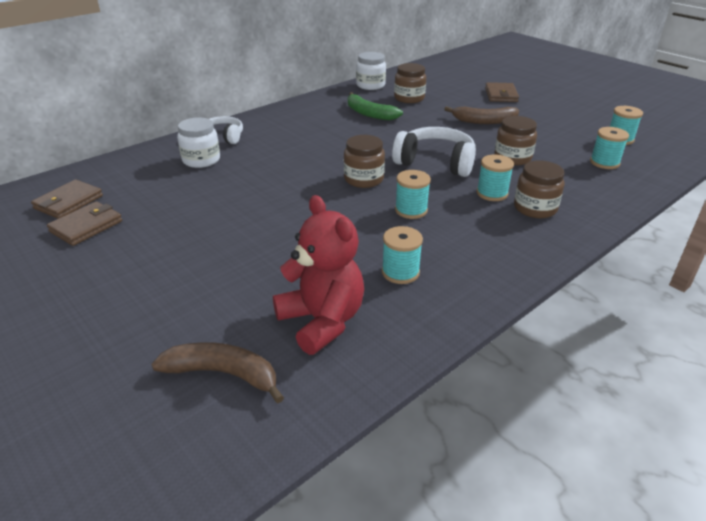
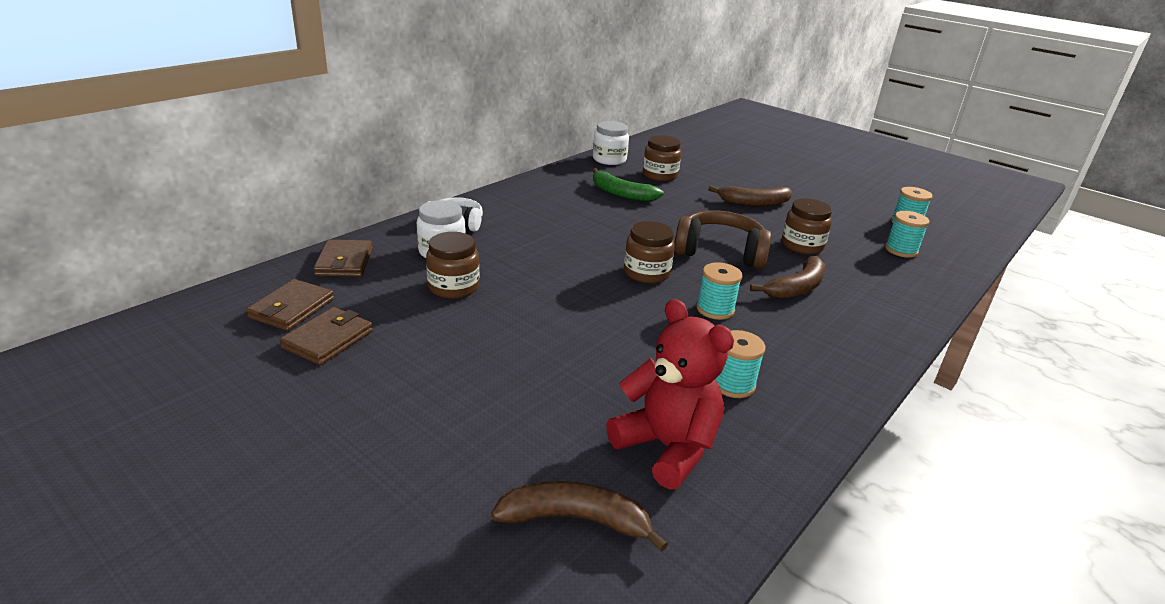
camera: 10 degrees left, 5 degrees down
white headphones [392,127,476,177] -> brown headphones [674,210,771,269]
turquoise spool [477,155,514,201] -> brown banana [750,256,825,299]
brown wallet [485,82,519,102] -> brown wallet moved to [313,239,373,277]
brown jar [514,160,565,218] -> brown jar moved to [426,232,479,299]

